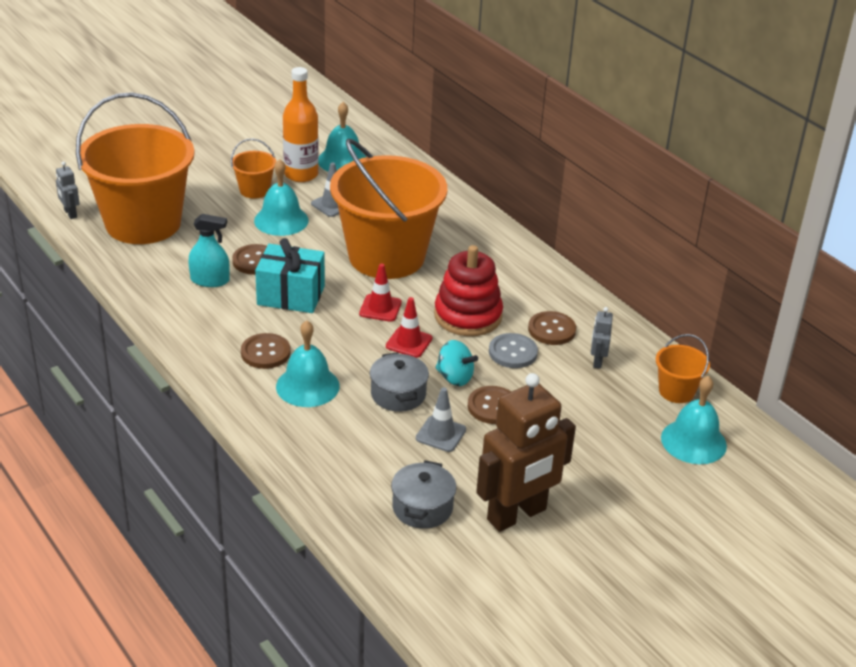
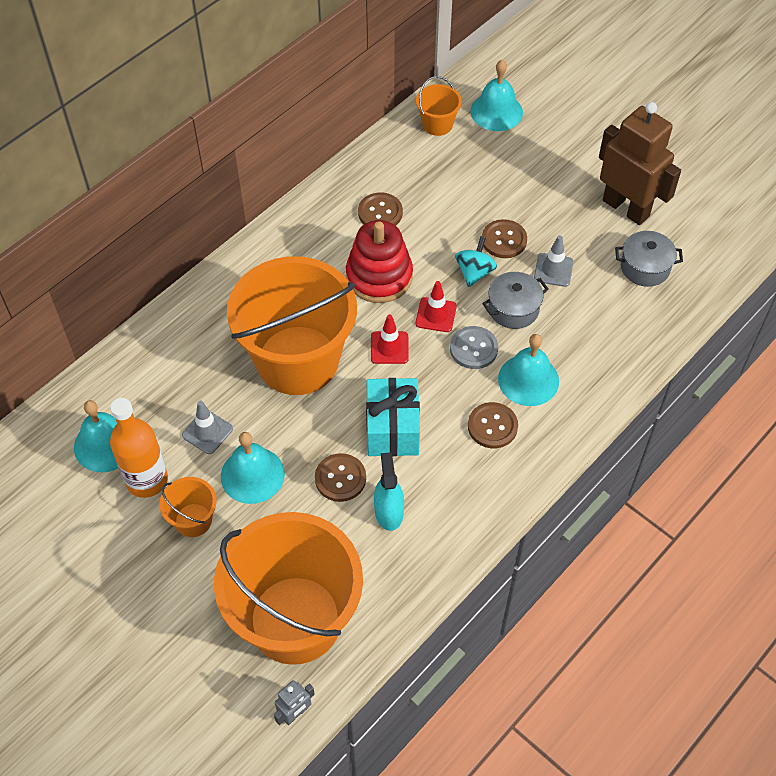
camera: 100 degrees left, 20 degrees up
grey button [489,333,538,368] -> grey button moved to [450,326,498,369]
grey robot [591,307,613,369] -> none

